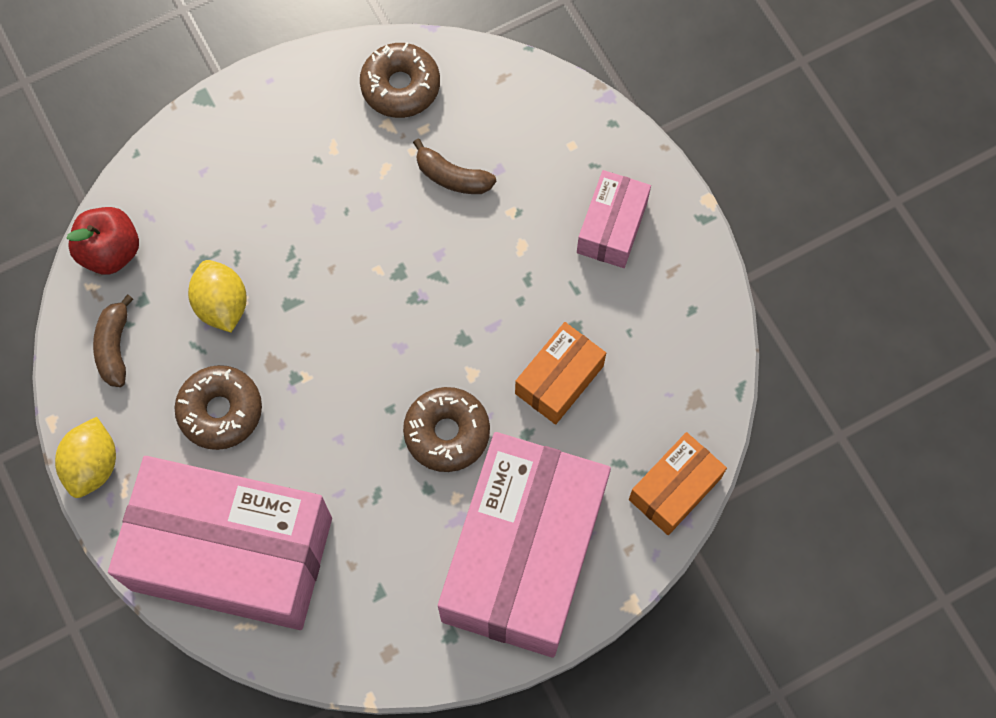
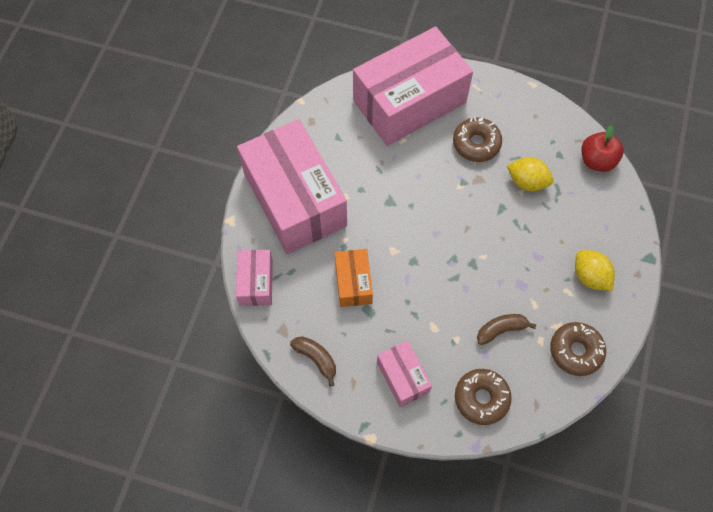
camera: 135 degrees right, 5 degrees down
yellow lemon [55,417,116,498] -> yellow lemon moved to [575,250,615,291]
brown banana [93,294,133,387] -> brown banana moved to [290,336,336,387]
brown donut [403,387,490,472] -> brown donut moved to [455,369,512,425]
orange box [629,432,727,535] -> pink box [236,250,273,306]

